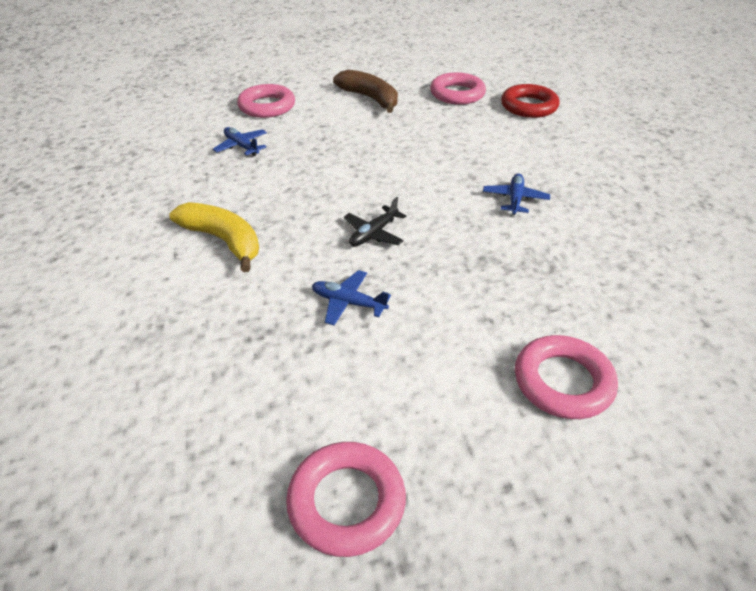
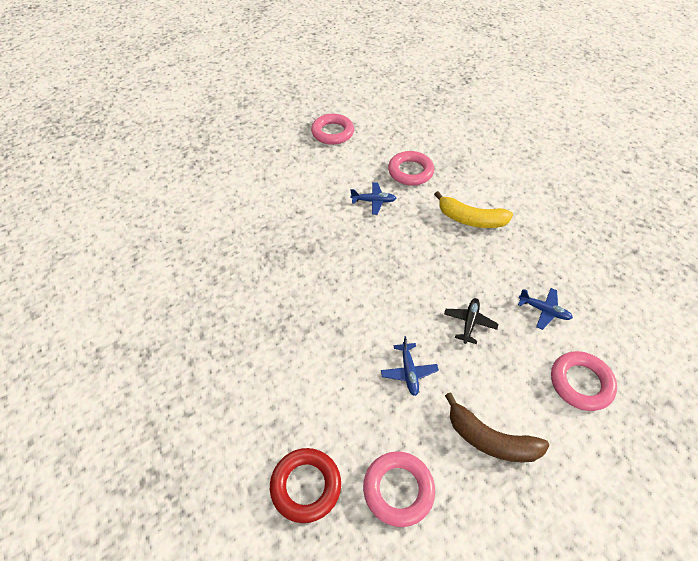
camera: 160 degrees right, 10 degrees up
black plane [344,197,406,246] -> black plane moved to [444,298,498,344]
blue plane [483,173,550,215] -> blue plane moved to [381,336,439,396]
pink ring [515,335,618,419] -> pink ring moved to [388,151,434,186]

